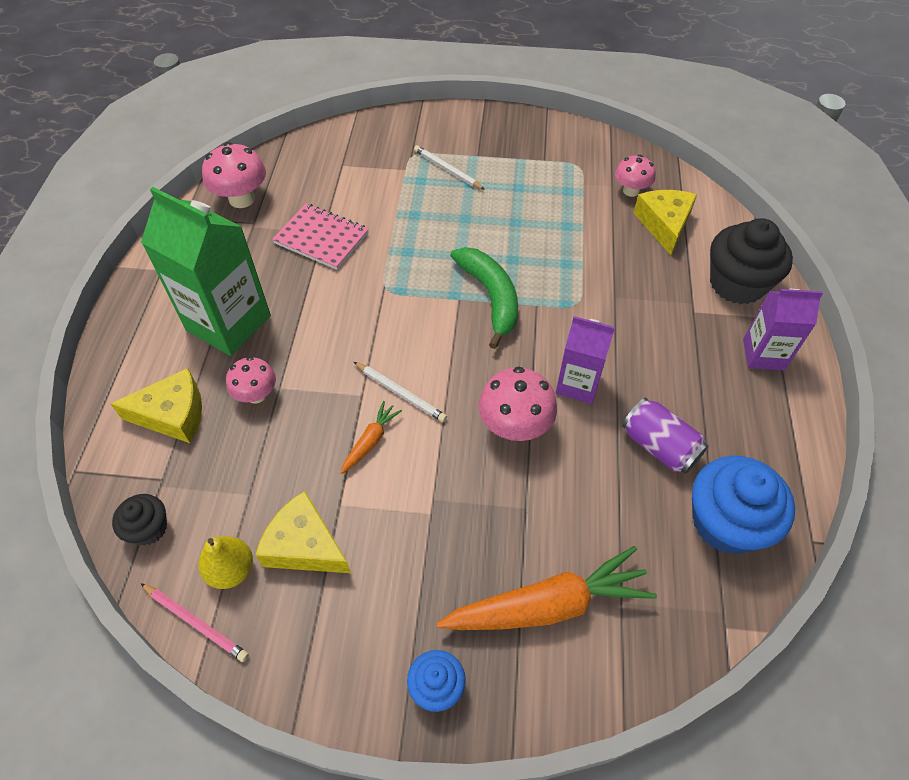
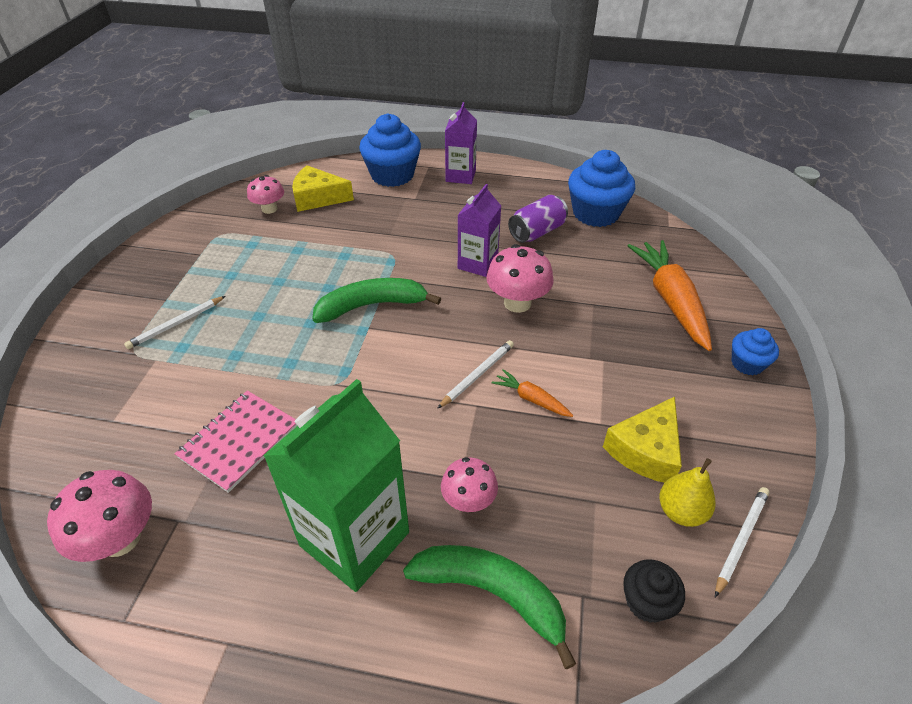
camera: 85 degrees left, 10 degrees down
yellow cheese [111,368,202,443] -> green banana [403,545,576,669]
pink pencil [140,583,249,662] -> white pencil [715,487,770,597]
black cupcake [710,218,793,304] -> blue cupcake [359,114,421,187]

